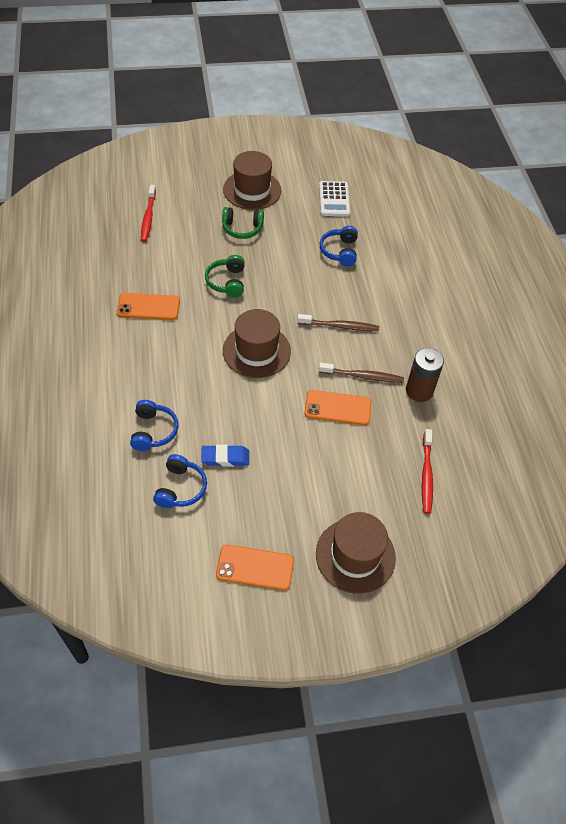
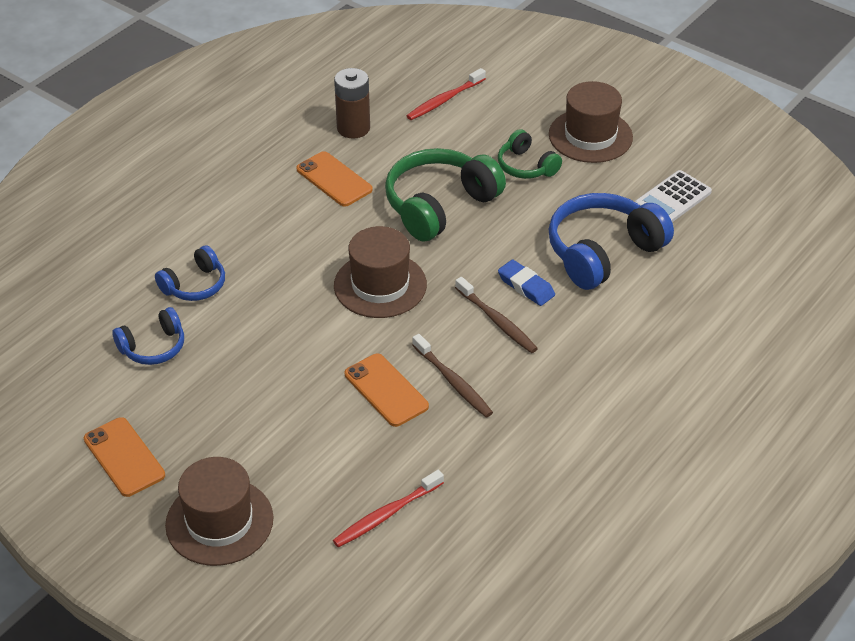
camera: 50 degrees right, 10 degrees down
blue eraser [201,445,249,467] -> blue eraser moved to [498,259,555,306]
green headphones [205,255,245,298] -> green headphones [385,148,506,242], size x1.82
blue headphones [320,226,358,266] -> blue headphones [548,193,674,290], size x1.82
brown battery [406,348,444,402] -> brown battery moved to [334,68,370,139]

